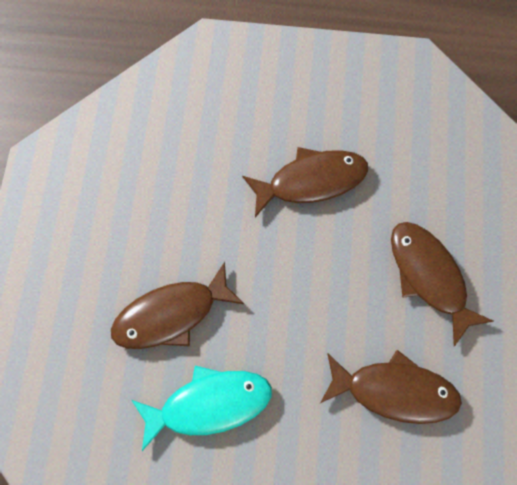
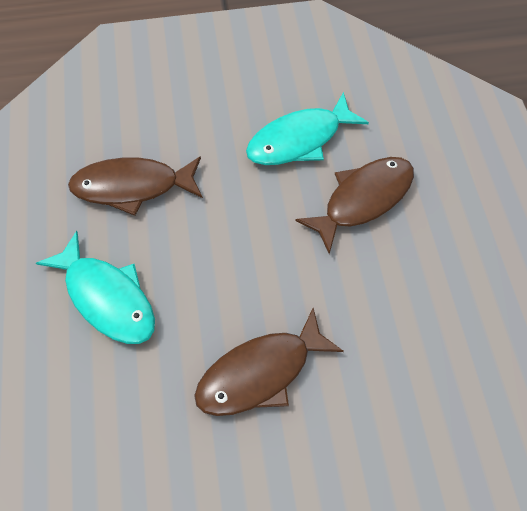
camera: 165 degrees right, 10 degrees down
brown fish [391,222,493,346] -> turquoise fish [36,231,155,344]

